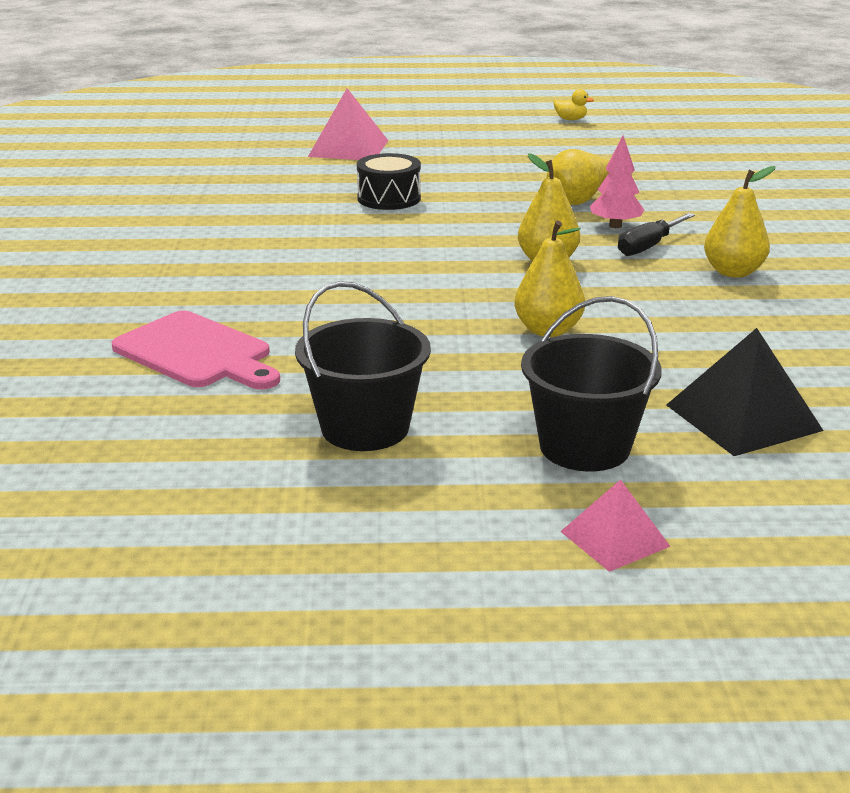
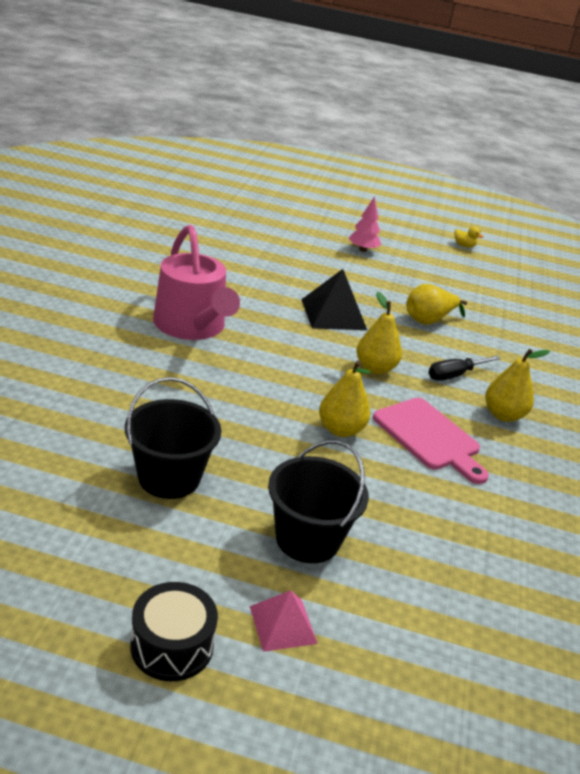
camera: 10 degrees right, 5 degrees up
pink cutting board [111,311,280,389] -> pink cutting board moved to [373,398,489,484]
pink pyramid [308,88,389,160] -> none
black drum [357,153,421,210] -> black drum moved to [130,582,218,681]
pink tree [590,135,644,228] -> pink tree moved to [349,196,381,252]
black pyramid [666,328,824,456] -> black pyramid moved to [301,269,367,330]
none -> pink watering can [153,225,240,340]

